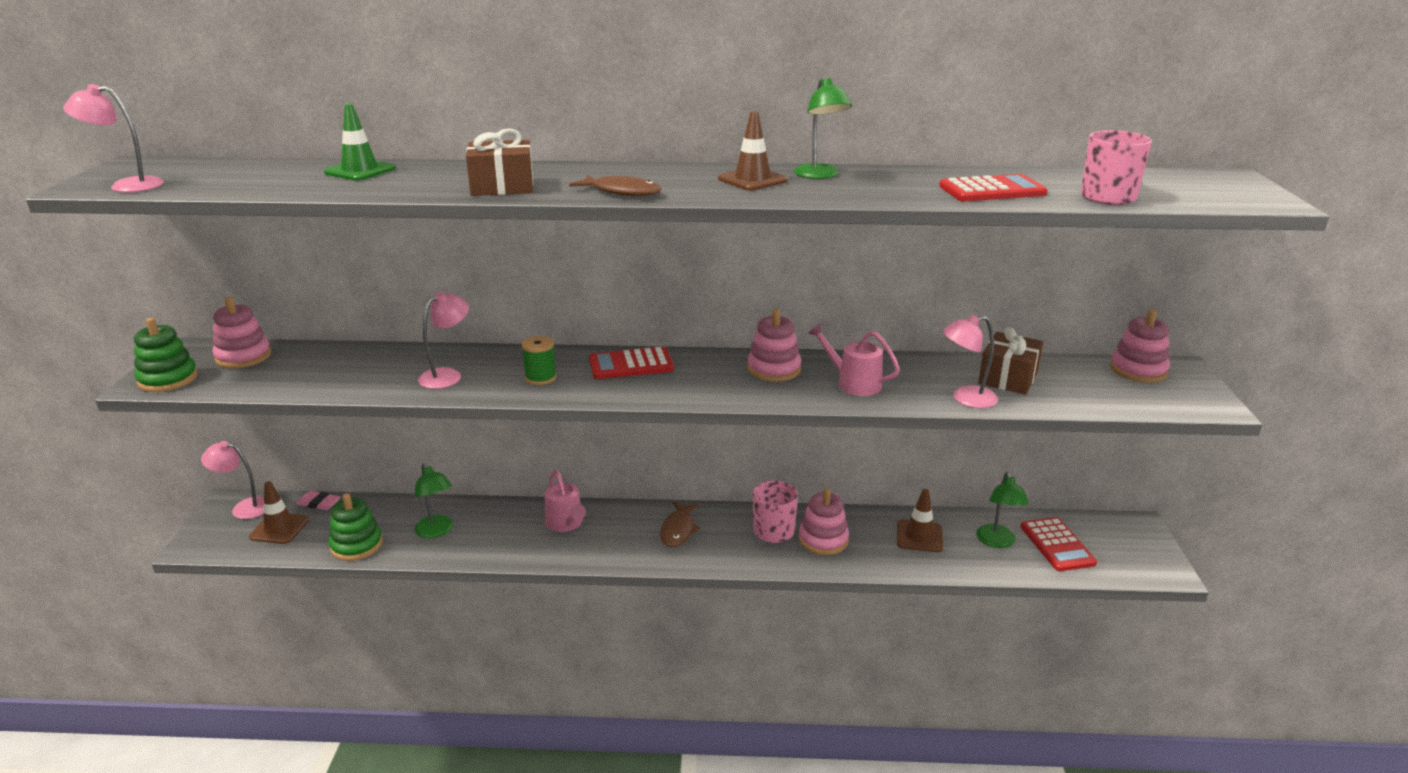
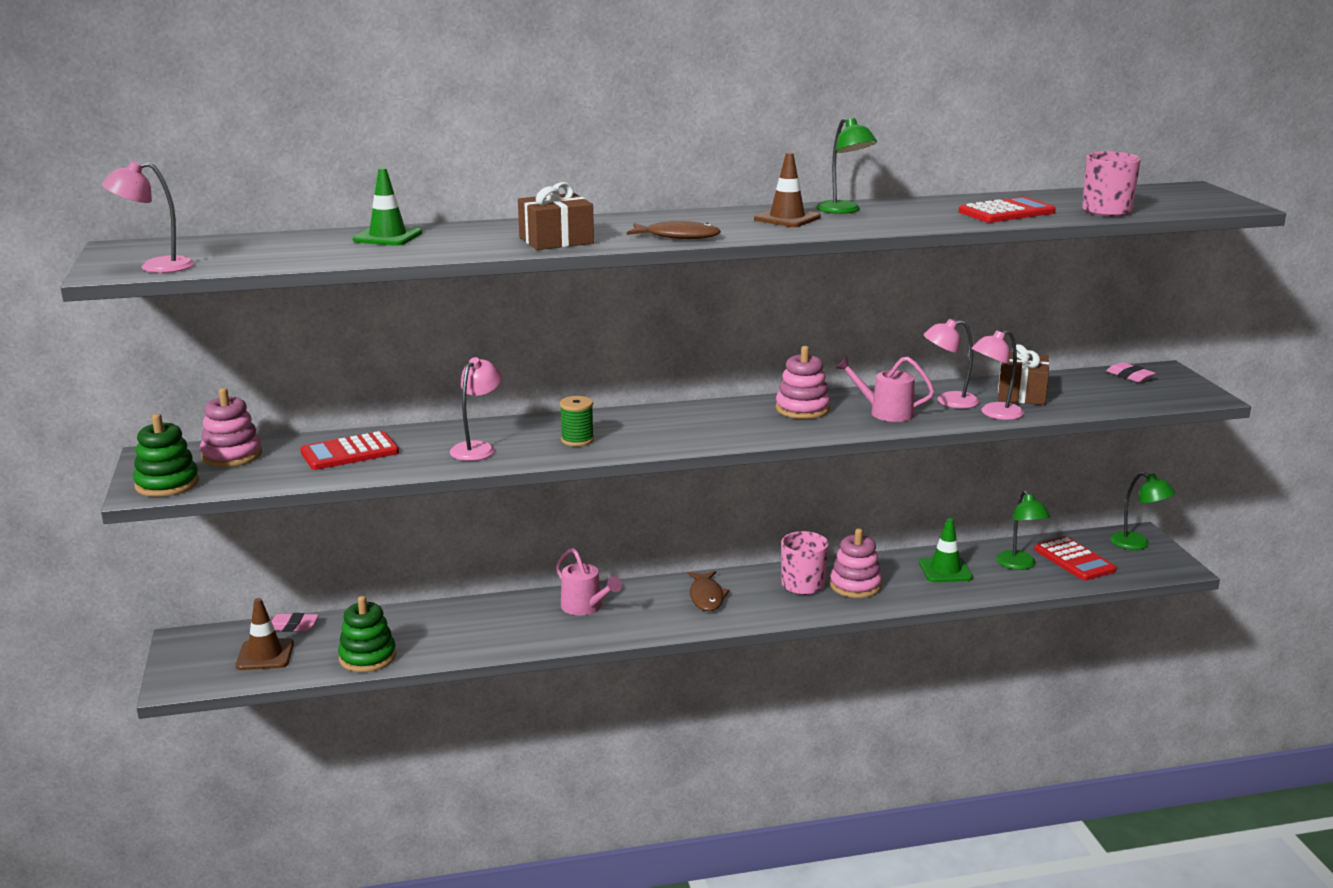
camera: 15 degrees left, 5 degrees down
pink lamp [201,441,264,519] -> pink lamp moved to [924,319,979,409]
green lamp [414,463,453,538] -> green lamp moved to [1110,472,1175,550]
red calculator [589,347,674,379] -> red calculator moved to [300,431,399,470]
brown traffic cone [897,489,943,552] -> green traffic cone [919,518,973,582]
pink stacking toy [1110,309,1170,383] -> pink eraser [1106,362,1156,382]

